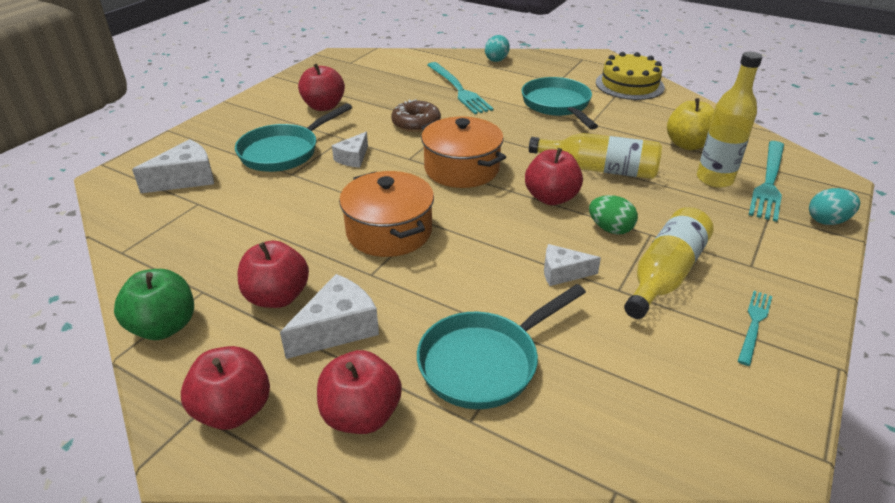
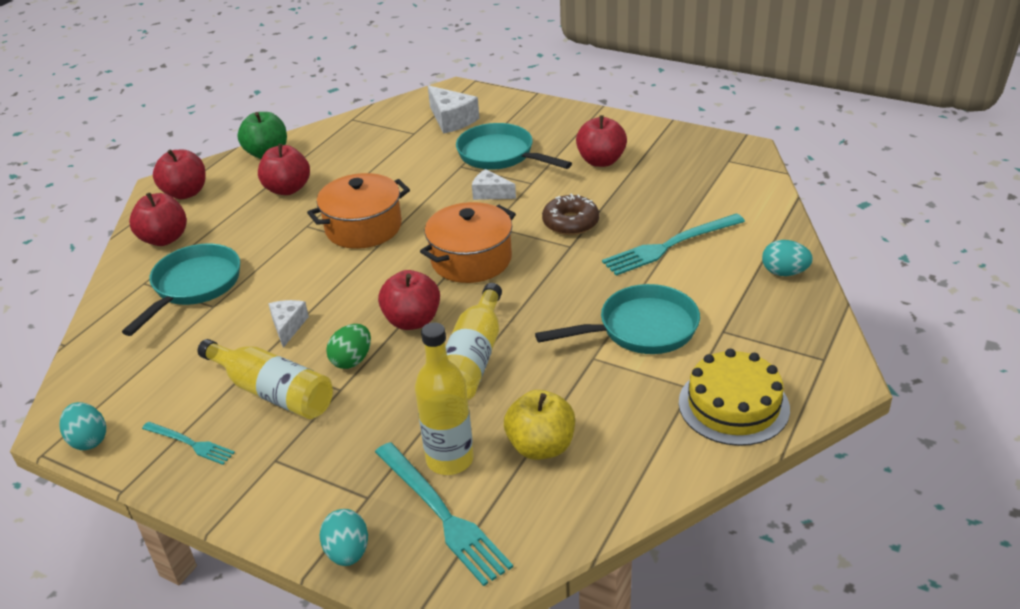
camera: 90 degrees right, 0 degrees up
white cheese [280,274,379,359] -> none
turquoise pan [417,284,586,409] -> turquoise pan turned 60 degrees clockwise [122,244,240,336]
turquoise fork [749,141,784,222] -> turquoise fork turned 150 degrees counterclockwise [375,442,513,586]
none -> turquoise egg [60,402,106,450]

